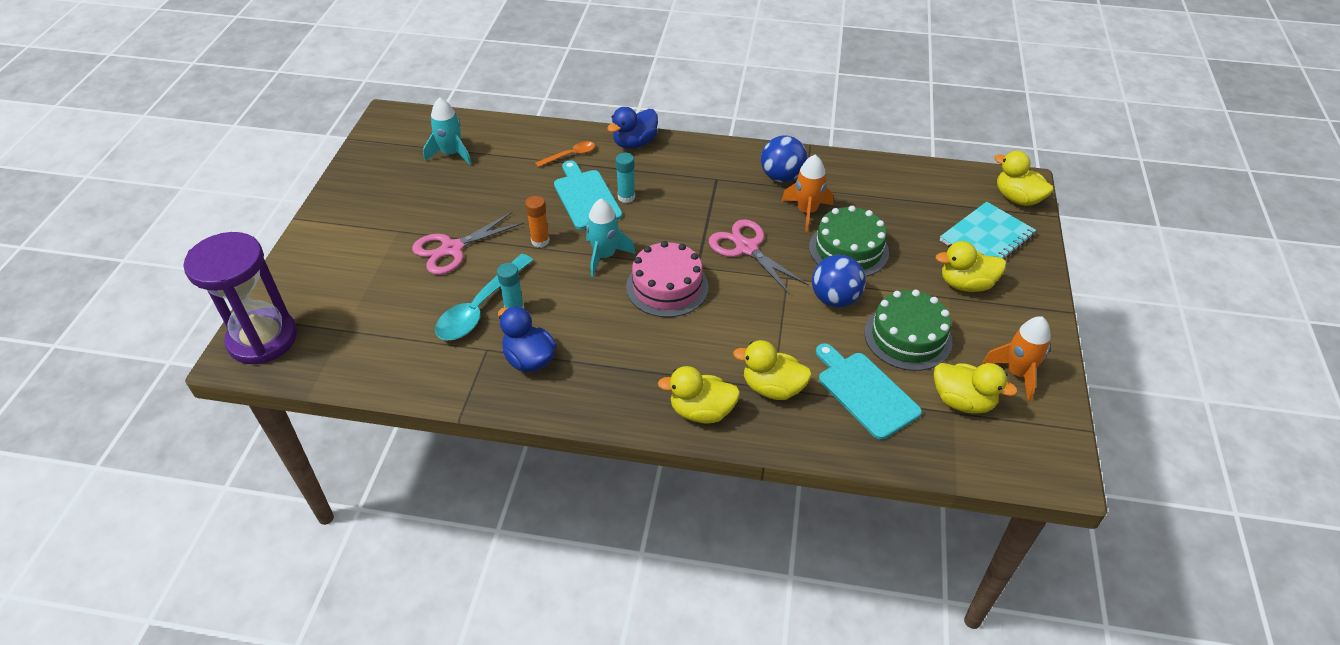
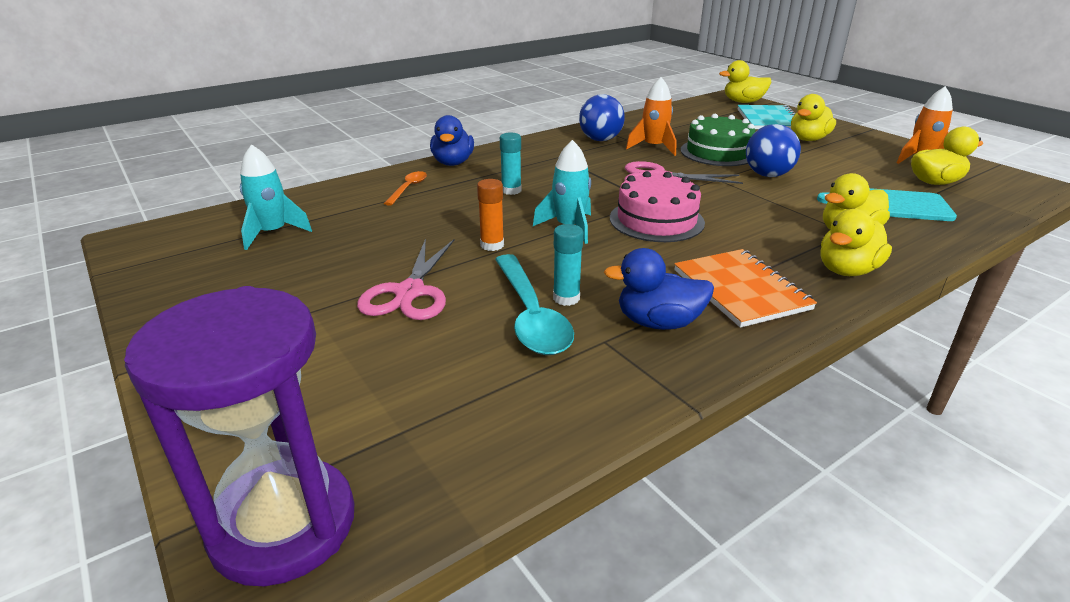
camera: 45 degrees left, 15 degrees down
turquoise cutting board [554,160,622,230] -> none
green cake [864,290,952,371] -> none
none -> orange notebook [674,249,817,328]

